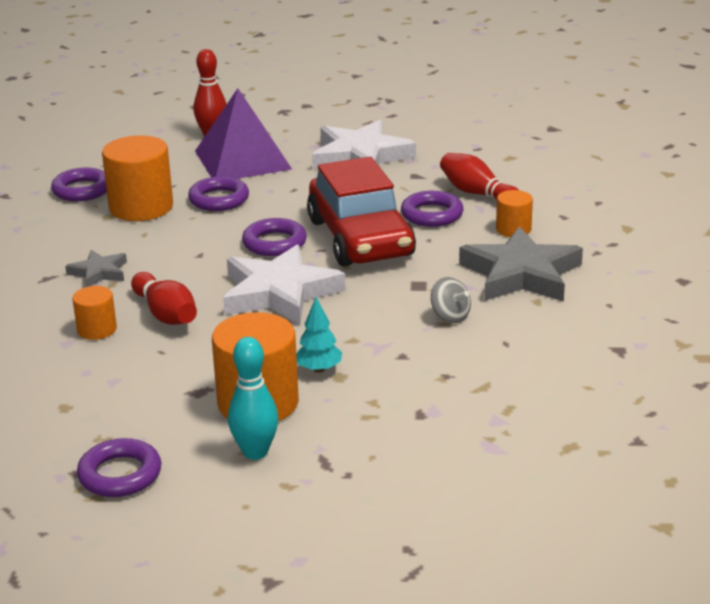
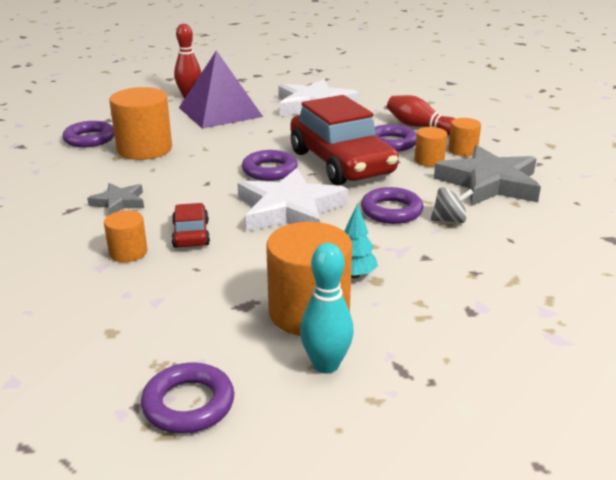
camera: 10 degrees left, 0 degrees up
red bowling pin [131,272,197,325] -> red car [171,203,210,248]
purple ring [188,176,249,211] -> purple ring moved to [361,187,423,224]
grey spinning top [431,277,471,323] -> grey spinning top turned 45 degrees counterclockwise [430,187,473,223]
none -> orange cylinder [414,127,447,167]

